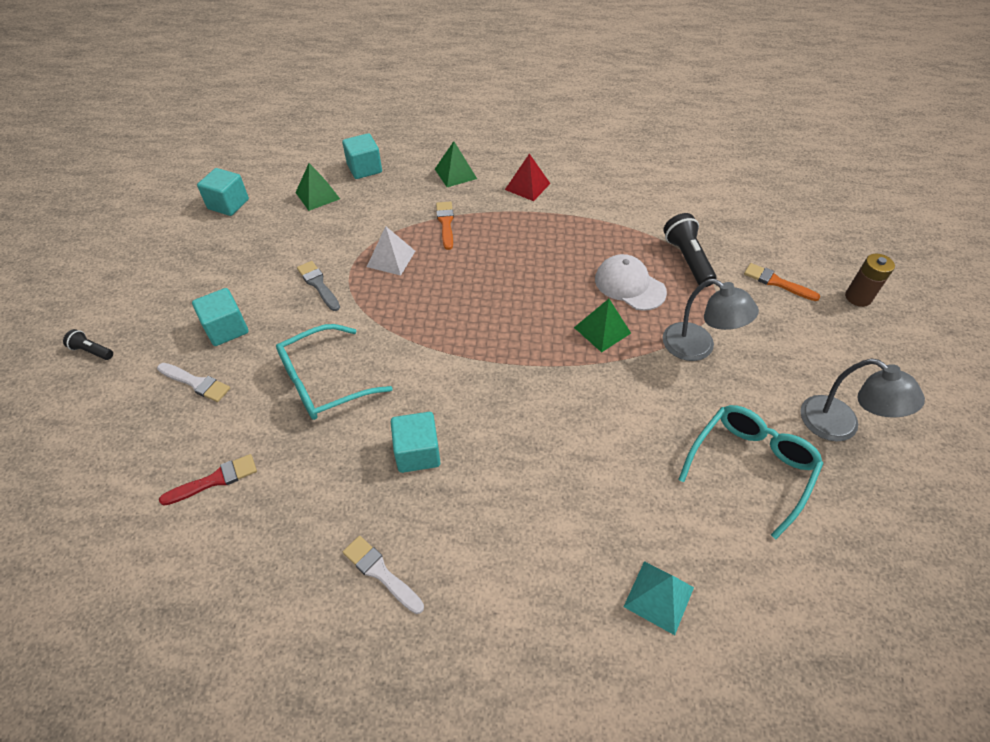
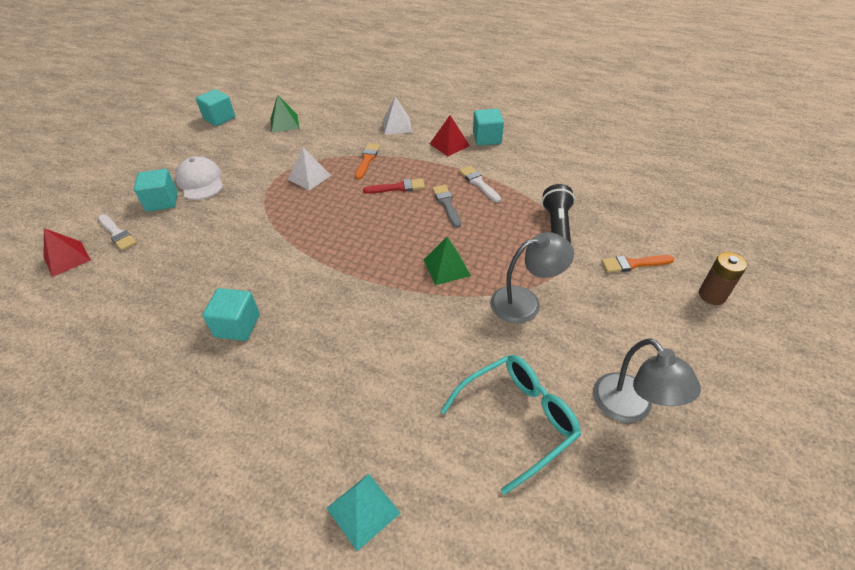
camera: 20 degrees right, 5 degrees down
black flashlight [63,329,113,360] -> none
red brush [159,454,257,506] -> red brush moved to [363,178,425,194]
turquoise glasses [276,324,393,420] -> none
grey brush [297,261,340,311] -> grey brush moved to [432,185,461,228]
turquoise cube [342,133,382,179] -> turquoise cube moved to [473,109,504,146]
white brush [343,536,424,614] -> white brush moved to [459,166,501,202]
green pyramid [435,141,477,187] -> white pyramid [383,97,412,134]
white cap [595,254,667,311] -> white cap moved to [175,156,223,200]
grey lamp [663,279,759,361] -> grey lamp turned 75 degrees counterclockwise [491,232,574,323]
orange brush [744,263,821,301] -> orange brush turned 60 degrees counterclockwise [601,255,674,273]
none -> red pyramid [44,228,91,277]

